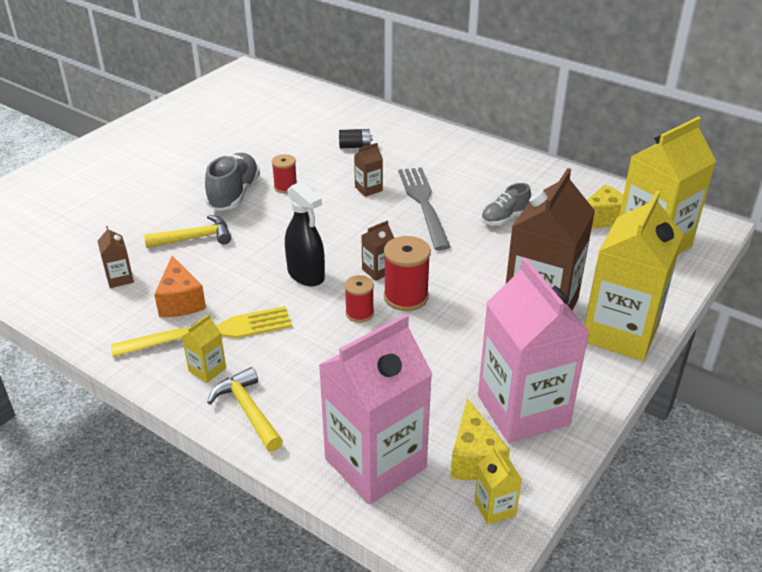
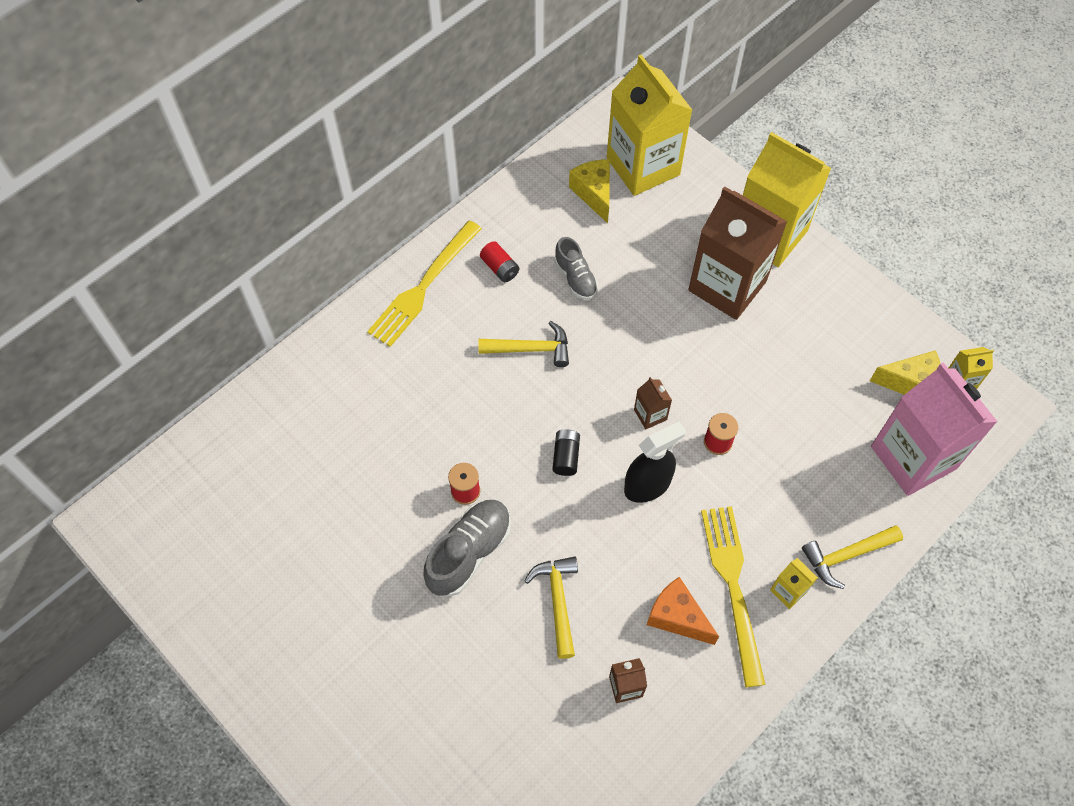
camera: 80 degrees left, 25 degrees up
orange cheese [154,256,206,317] -> orange cheese turned 135 degrees counterclockwise [647,577,719,645]
grey shoe [205,153,260,211] -> grey shoe turned 105 degrees clockwise [423,500,511,596]
black battery [339,129,372,148] -> black battery moved to [552,429,580,476]
brown carton [354,143,383,197] -> none
red spool [384,236,431,311] -> none
grey fork [398,167,450,250] -> yellow hammer [478,321,569,367]
pink carton [478,258,590,443] -> none
none -> yellow fork [367,220,482,347]
none -> red battery [480,241,519,282]

